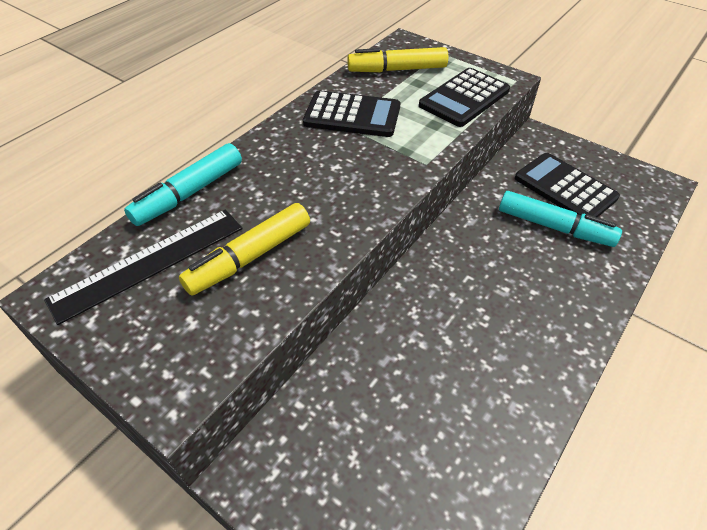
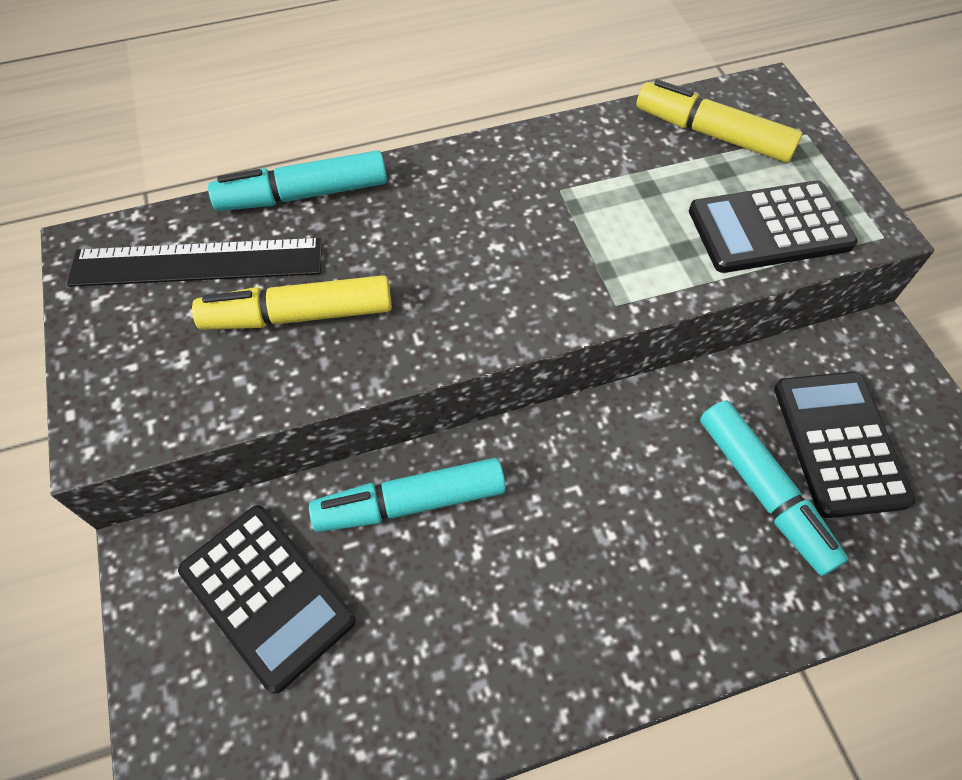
camera: 35 degrees right, 10 degrees up
black calculator [303,91,400,137] -> black calculator moved to [178,505,356,694]
none -> turquoise marker [309,458,506,532]

